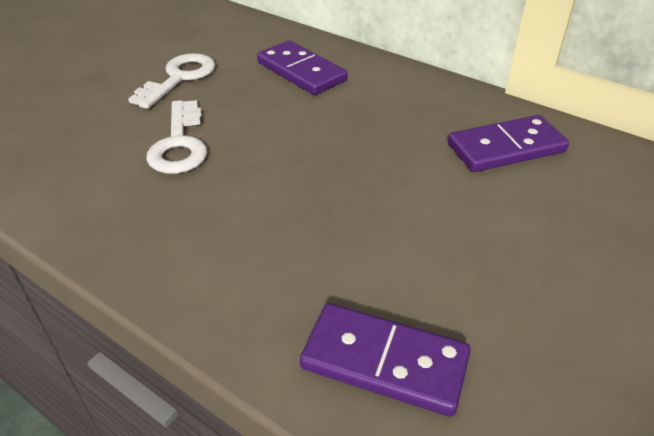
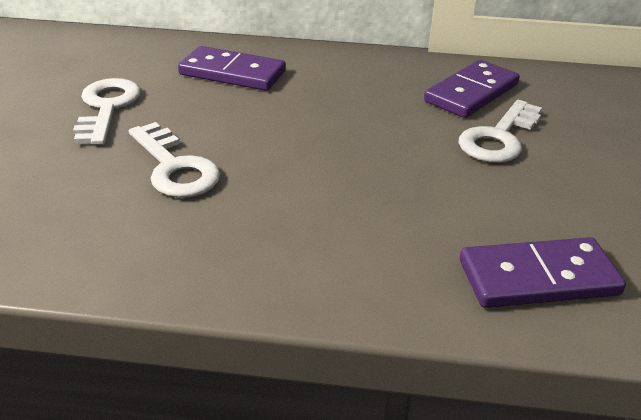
camera: 30 degrees left, 5 degrees down
none -> white key [459,100,542,163]

